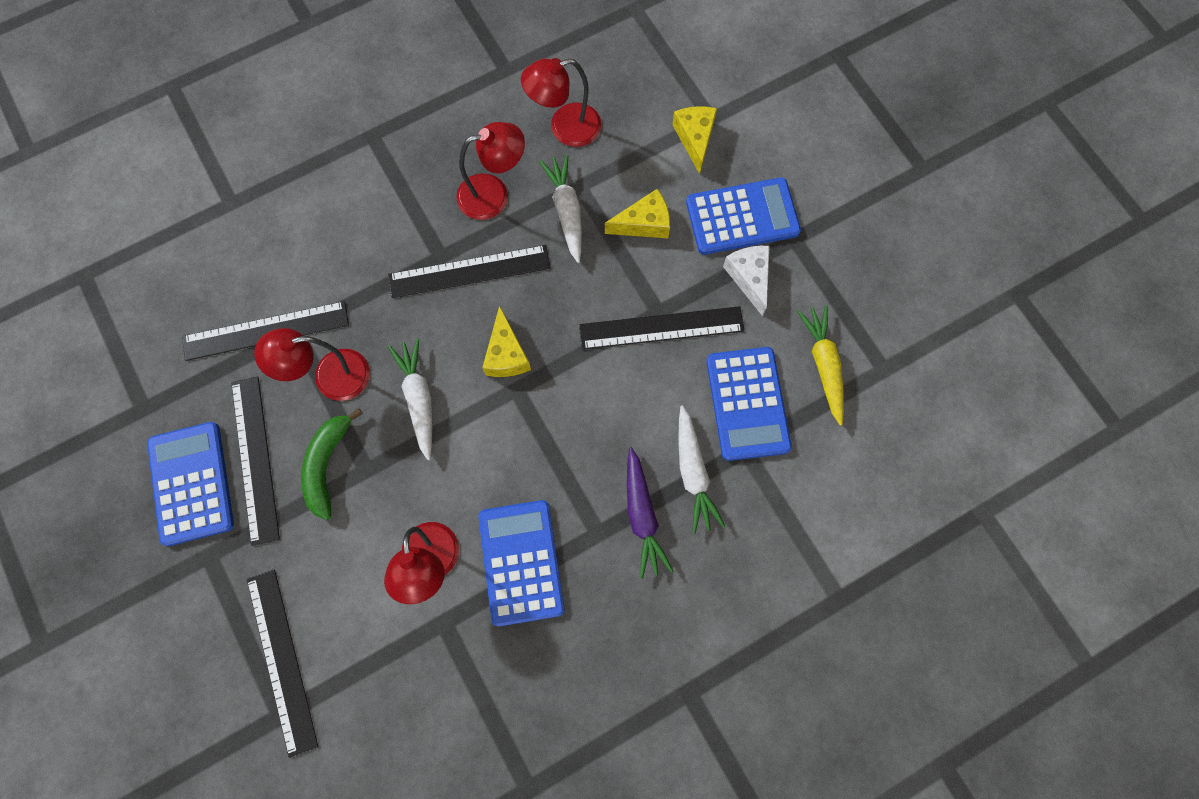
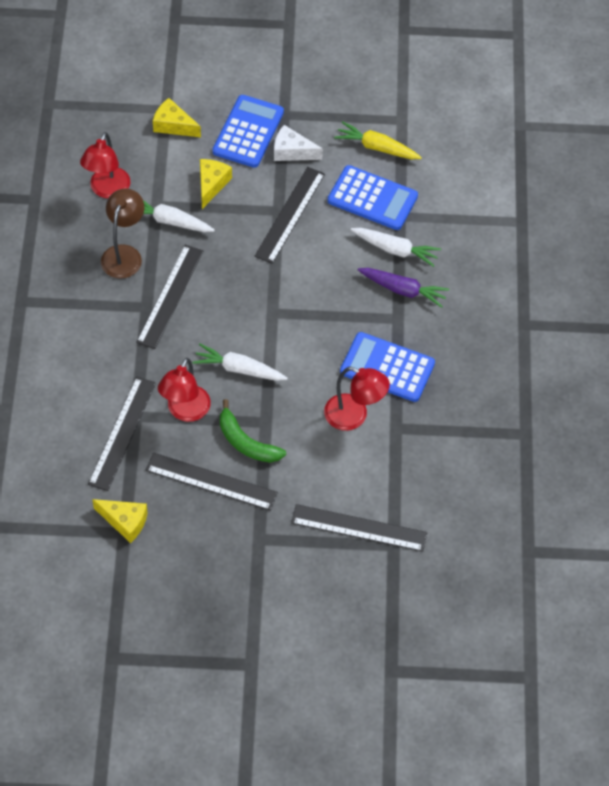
camera: 60 degrees left, 15 degrees down
blue calculator [147,422,234,546] -> none
red lamp [456,122,525,220] -> brown lamp [101,189,144,279]
yellow cheese [482,305,531,377] -> yellow cheese moved to [92,499,148,543]

